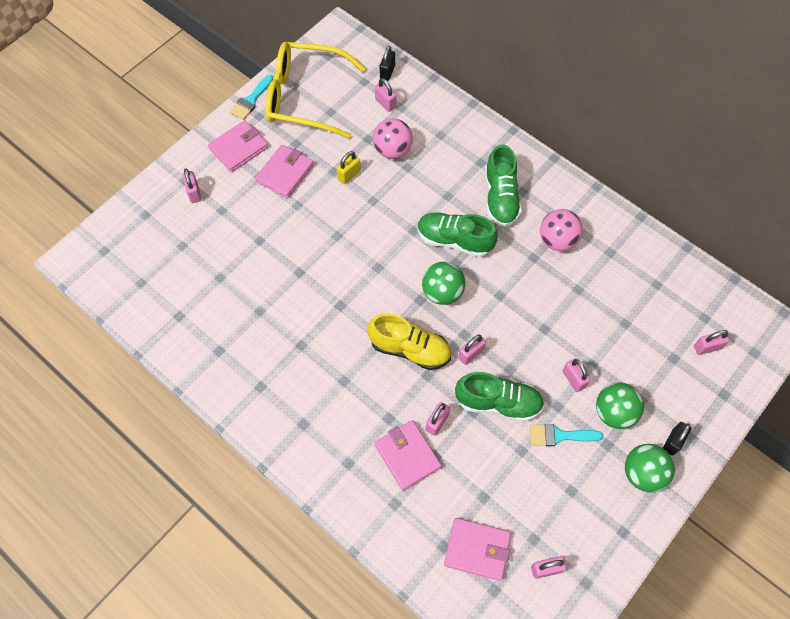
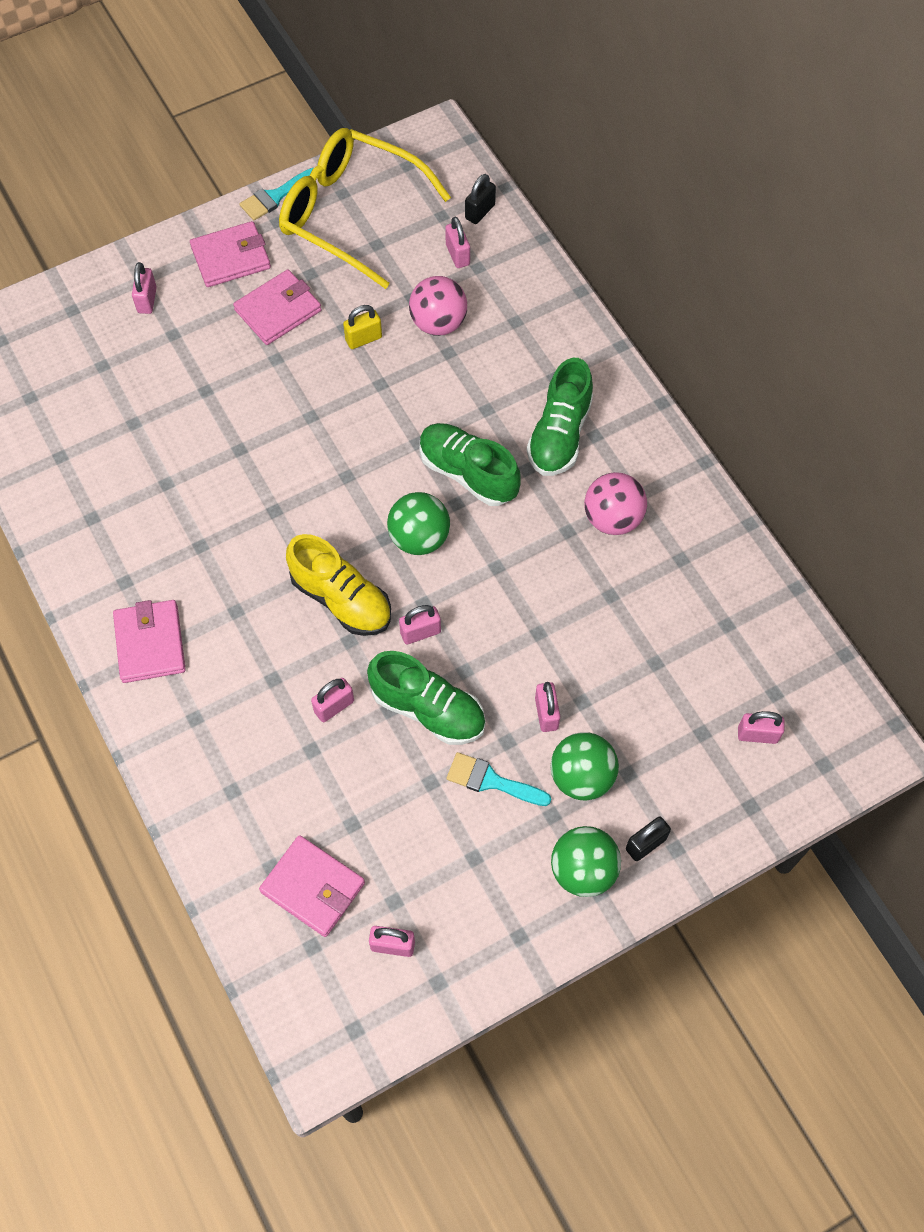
camera: 20 degrees right, 0 degrees up
pink wallet [374,420,442,491] -> pink wallet moved to [113,600,186,683]

